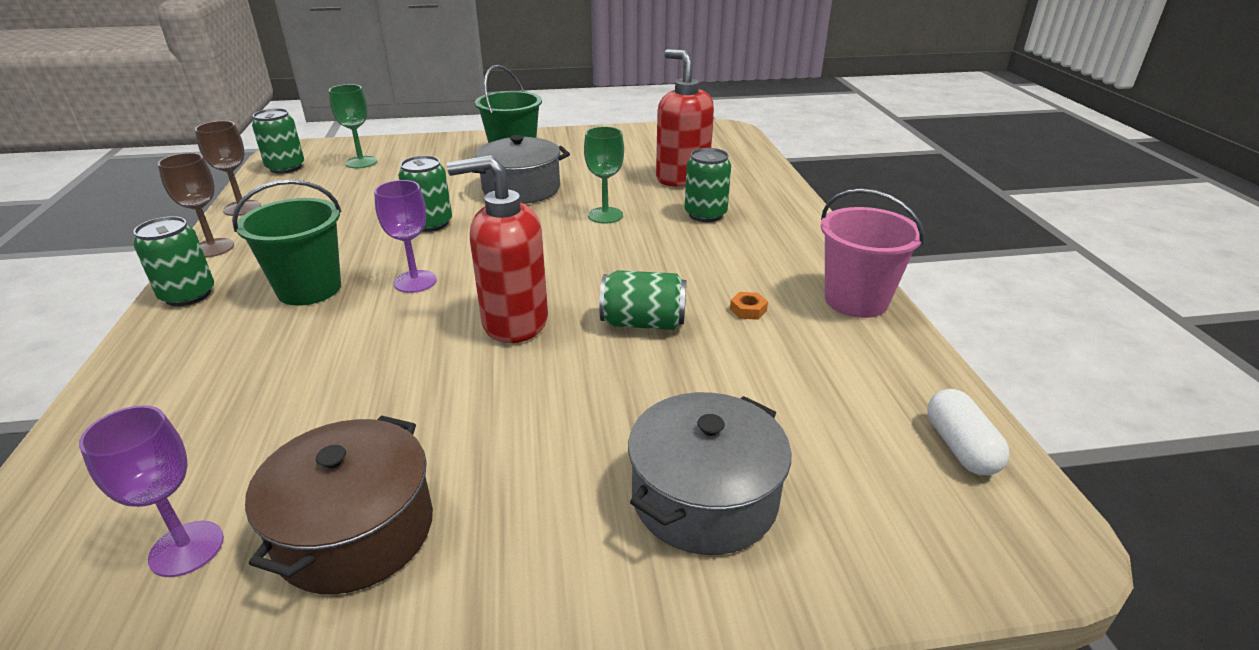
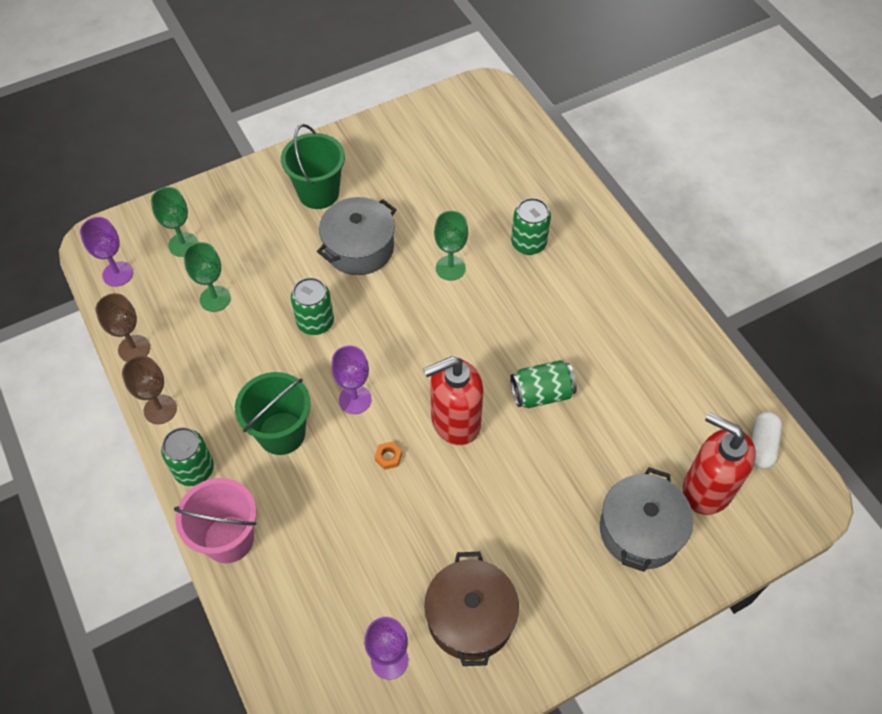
camera: 20 degrees left, 25 degrees up
green can [252,108,304,174] -> purple goblet [80,217,133,287]
red soap dispenser [656,49,714,187] -> red soap dispenser moved to [683,412,756,515]
orange nut [730,292,768,320] -> orange nut moved to [374,442,402,470]
pink bucket [821,188,924,318] -> pink bucket moved to [174,478,256,563]
white capsule [927,389,1010,475] -> white capsule turned 45 degrees clockwise [752,412,782,469]
none -> green goblet [184,242,231,312]

